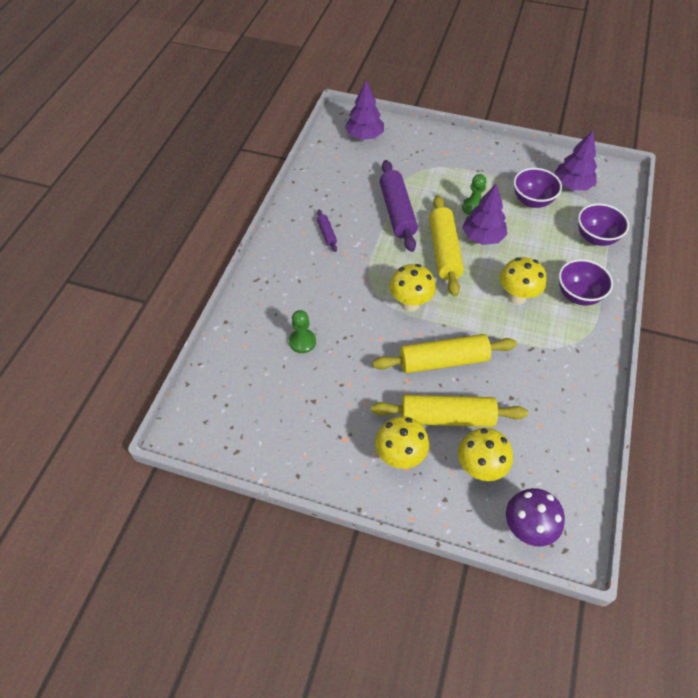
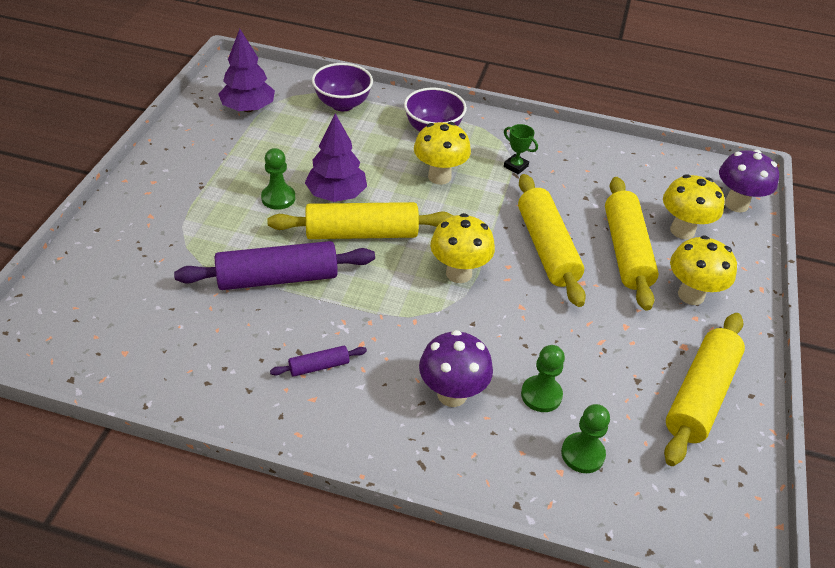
camera: 95 degrees left, 10 degrees down
purple tree [345,81,384,140] -> none
purple bowl [513,168,562,208] -> none
none -> purple mushroom [419,330,493,407]
none -> green trophy [504,124,538,174]
none -> green pawn [561,404,610,473]
none -> yellow rolling pin [664,313,745,466]

